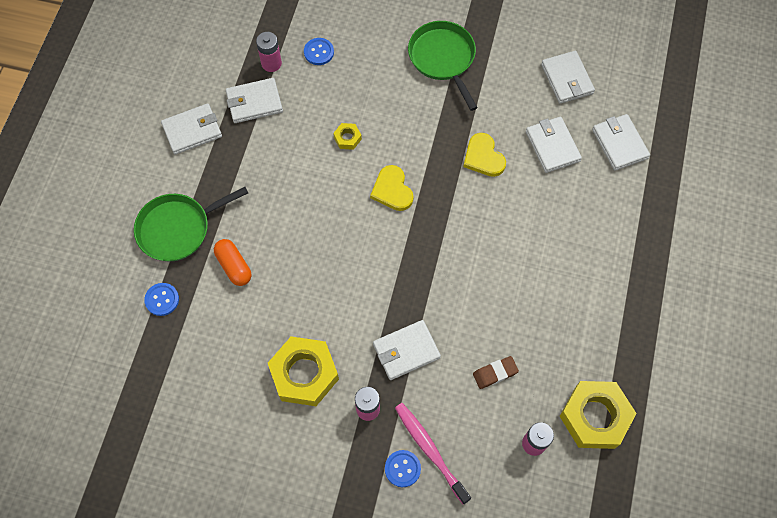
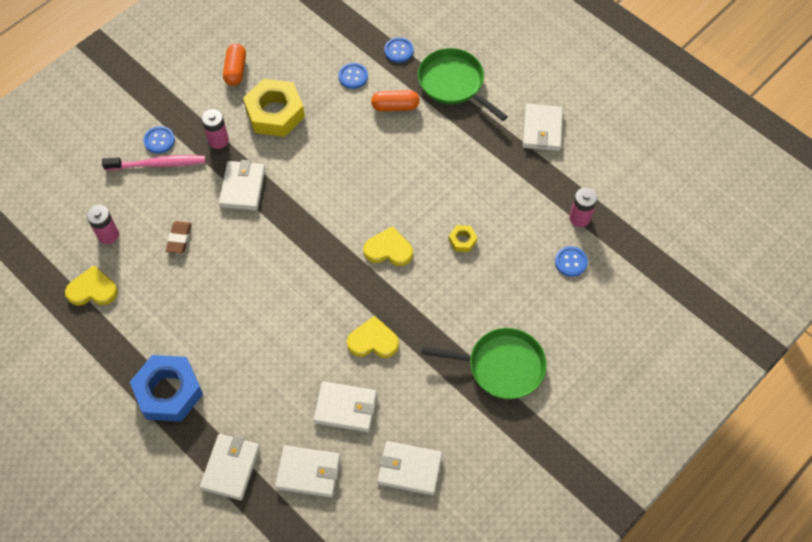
camera: 120 degrees right, 5 degrees down
green pan [134,187,248,261] -> green pan turned 45 degrees counterclockwise [418,48,508,121]
white wallet [226,78,283,123] -> white wallet moved to [200,434,260,500]
yellow nut [560,381,637,449] -> yellow heart [65,266,118,306]
none -> blue nut [130,355,203,422]
none -> orange capsule [223,43,246,86]
none -> blue button [338,63,368,89]

